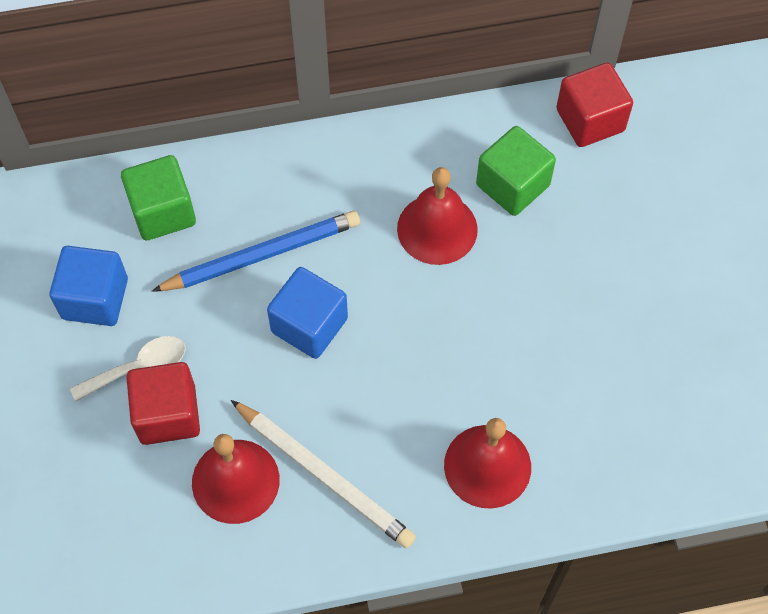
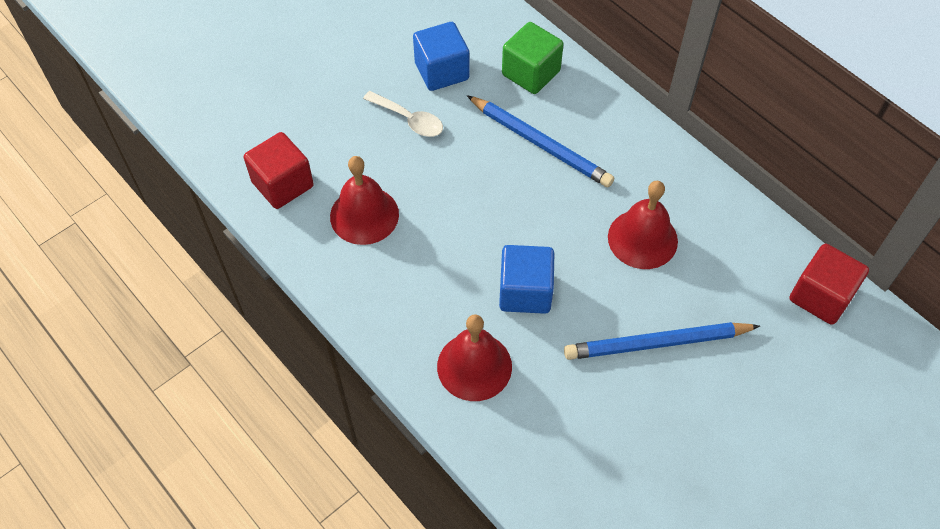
camera: 60 degrees right, 5 degrees down
red cube [126,362,200,445] -> red cube moved to [244,132,314,209]
white pencil [231,400,416,548] -> none
blue cube [267,267,348,359] -> blue cube moved to [499,245,554,314]
green cube [476,126,556,216] -> none
none -> blue pencil [564,322,760,360]

